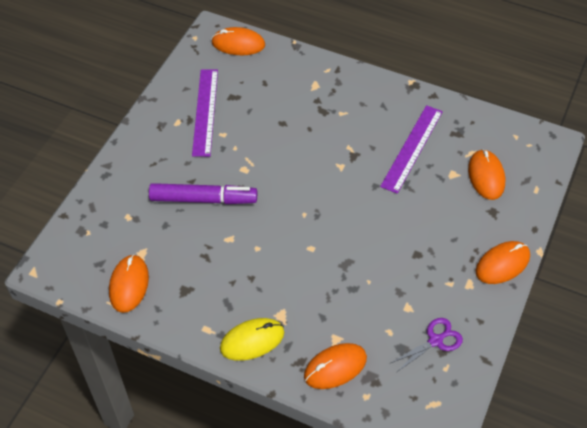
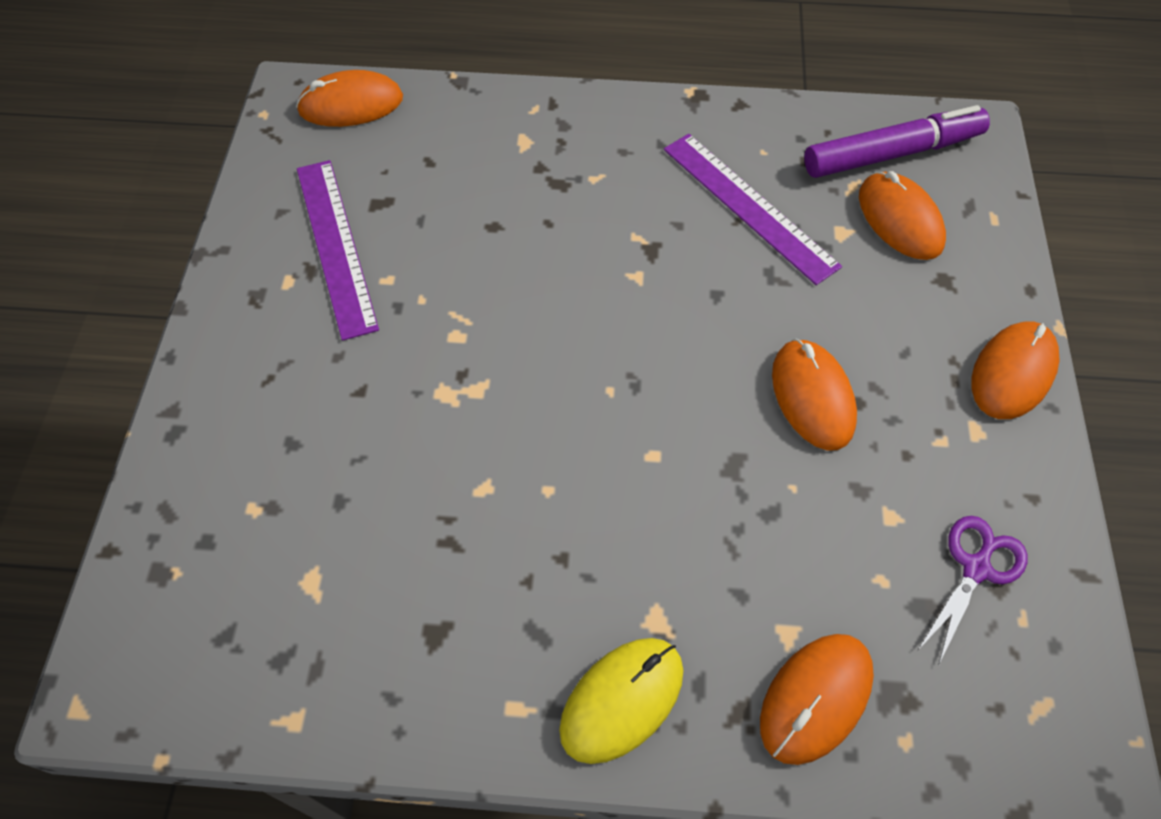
camera: 20 degrees left, 5 degrees up
orange mouse [109,254,149,313] -> orange mouse moved to [772,339,857,451]
purple marker [149,183,257,204] -> purple marker moved to [804,105,990,178]
purple ruler [380,105,443,194] -> purple ruler turned 45 degrees counterclockwise [664,134,842,285]

